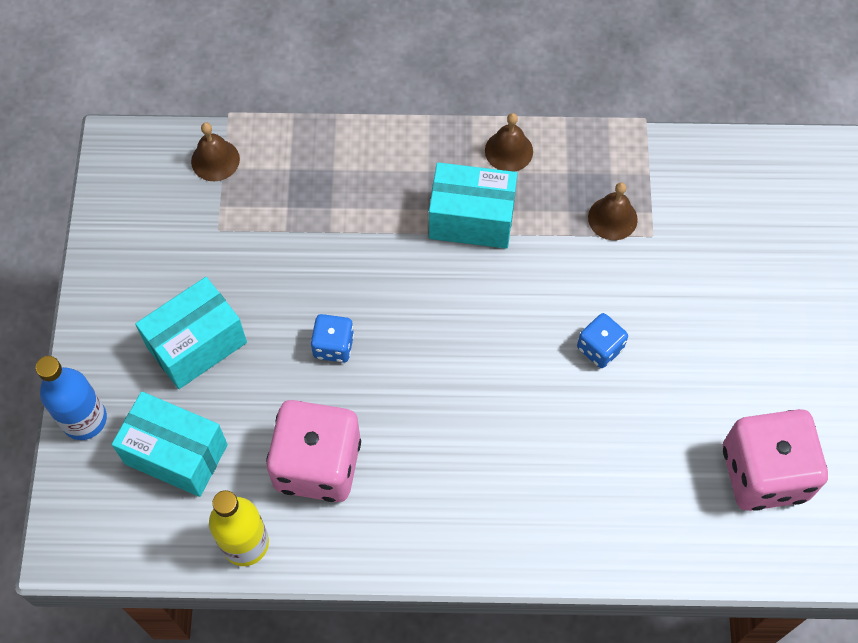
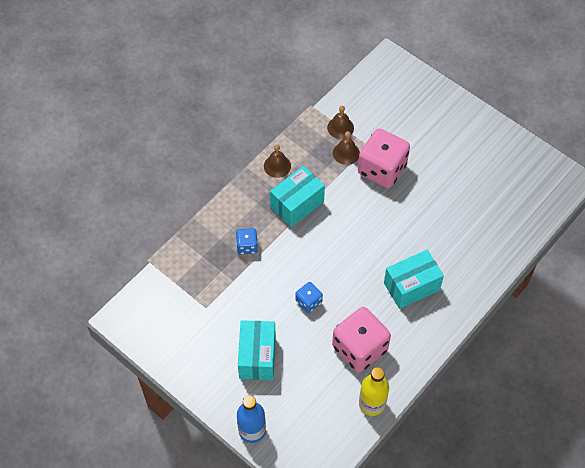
camera: 50 degrees left, 5 degrees down
turquoise box [112,391,228,497] -> turquoise box moved to [384,250,444,309]
brown bell [191,123,240,181] -> brown bell moved to [327,106,354,139]
blue dice [577,313,628,368] -> blue dice moved to [236,228,258,255]
pink dice [723,409,828,511] -> pink dice moved to [358,129,410,188]

